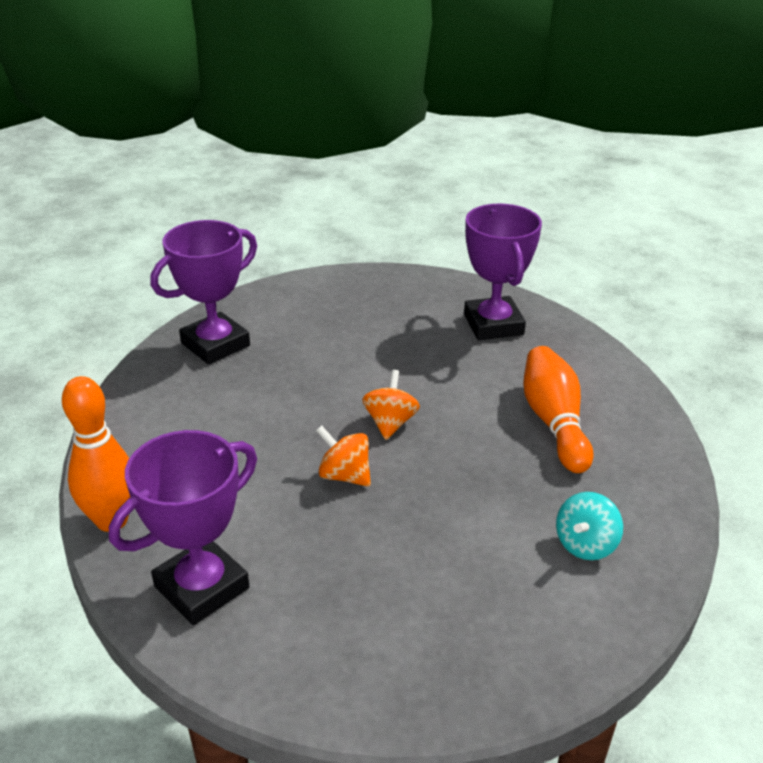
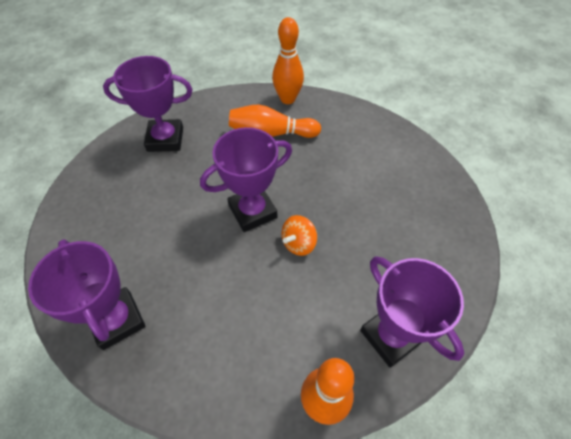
camera: 80 degrees left, 20 degrees up
orange spinning top [362,370,420,440] -> purple trophy [200,127,292,232]
turquoise spinning top [556,492,623,560] -> none
none -> orange bowling pin [272,17,304,104]

